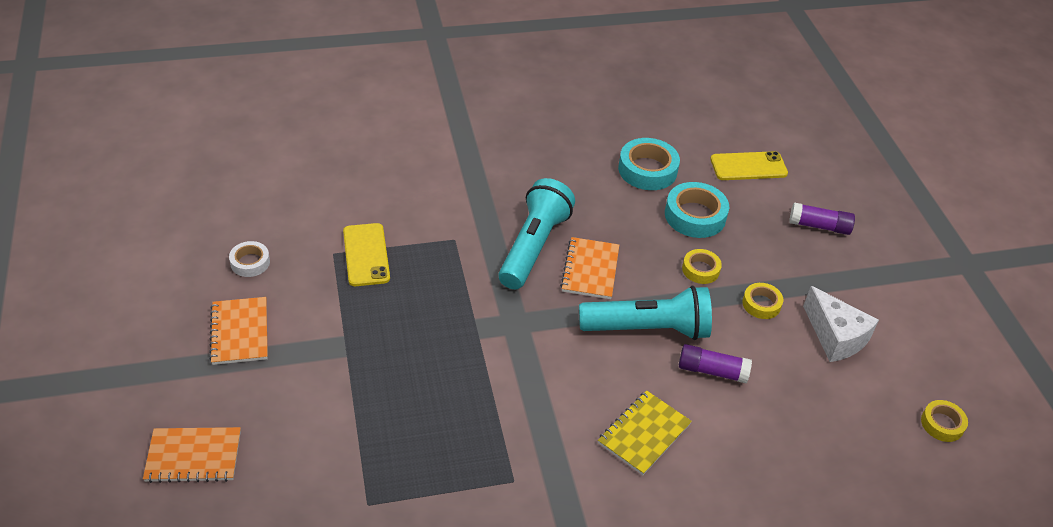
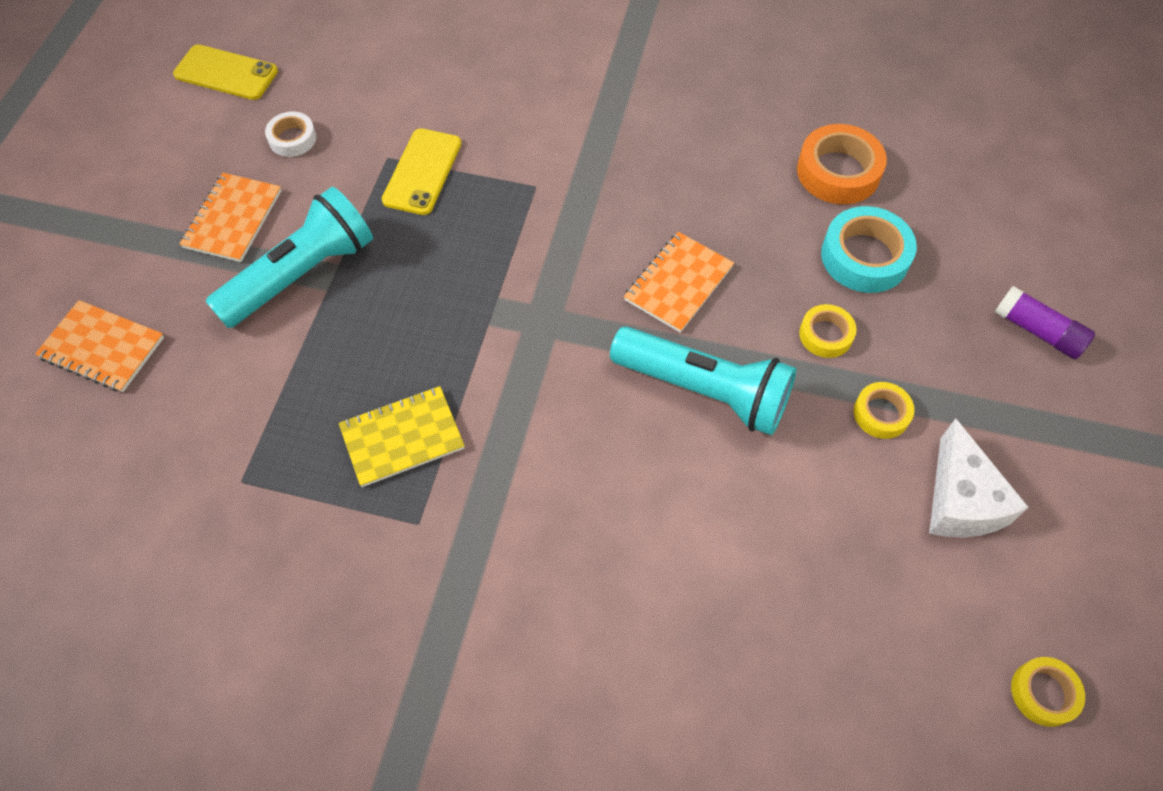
camera: 30 degrees right, 15 degrees up
turquoise flashlight [498,178,575,289] -> turquoise flashlight moved to [205,187,373,328]
yellow notebook [598,390,692,475] -> yellow notebook moved to [339,386,465,487]
turquoise tape [618,138,680,190] -> orange tape [797,124,887,204]
purple glue stick [679,344,752,384] -> none
yellow phone [710,151,788,180] -> yellow phone moved to [173,44,278,100]

